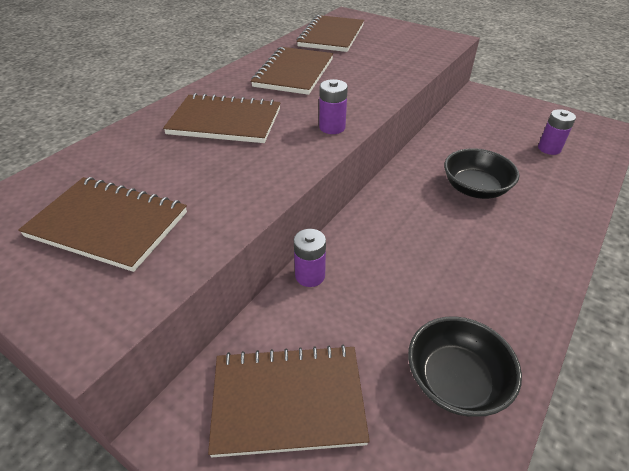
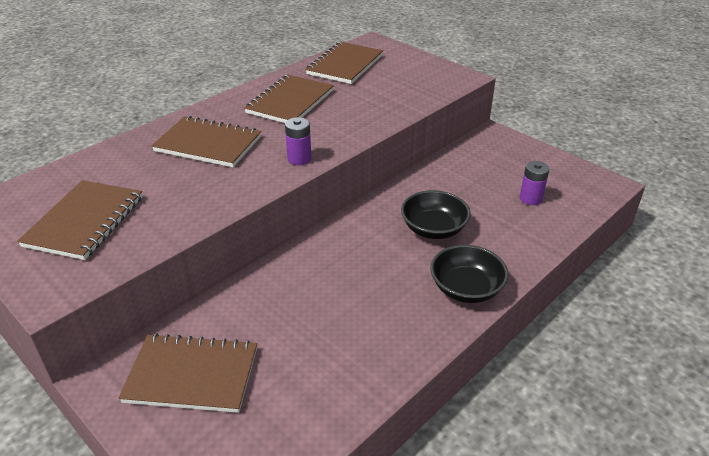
camera: 10 degrees right, 5 degrees down
brown notebook [18,177,187,272] -> brown notebook turned 75 degrees clockwise [17,180,142,260]
purple battery [294,229,326,287] -> none
black bowl [408,316,522,417] -> black bowl moved to [430,245,509,303]

